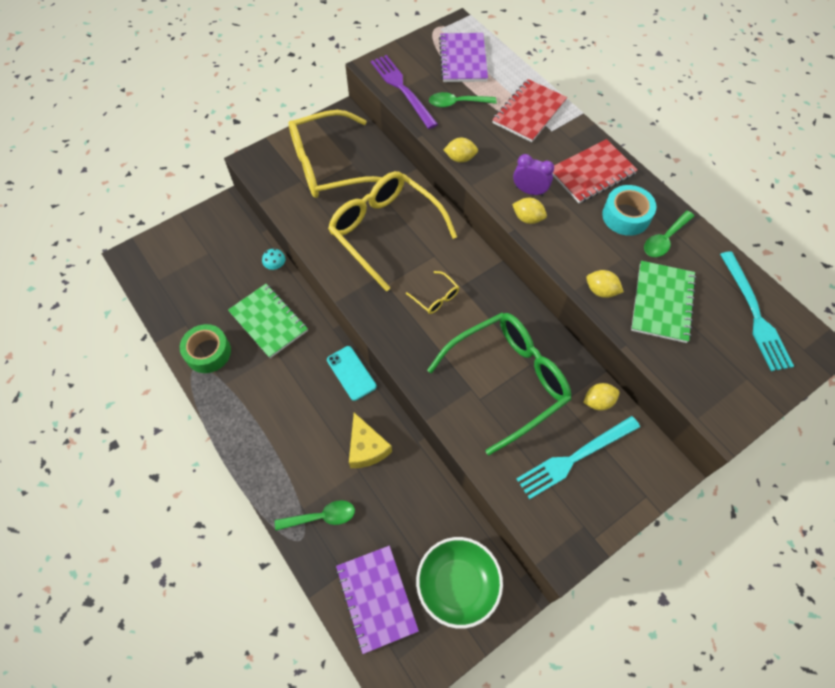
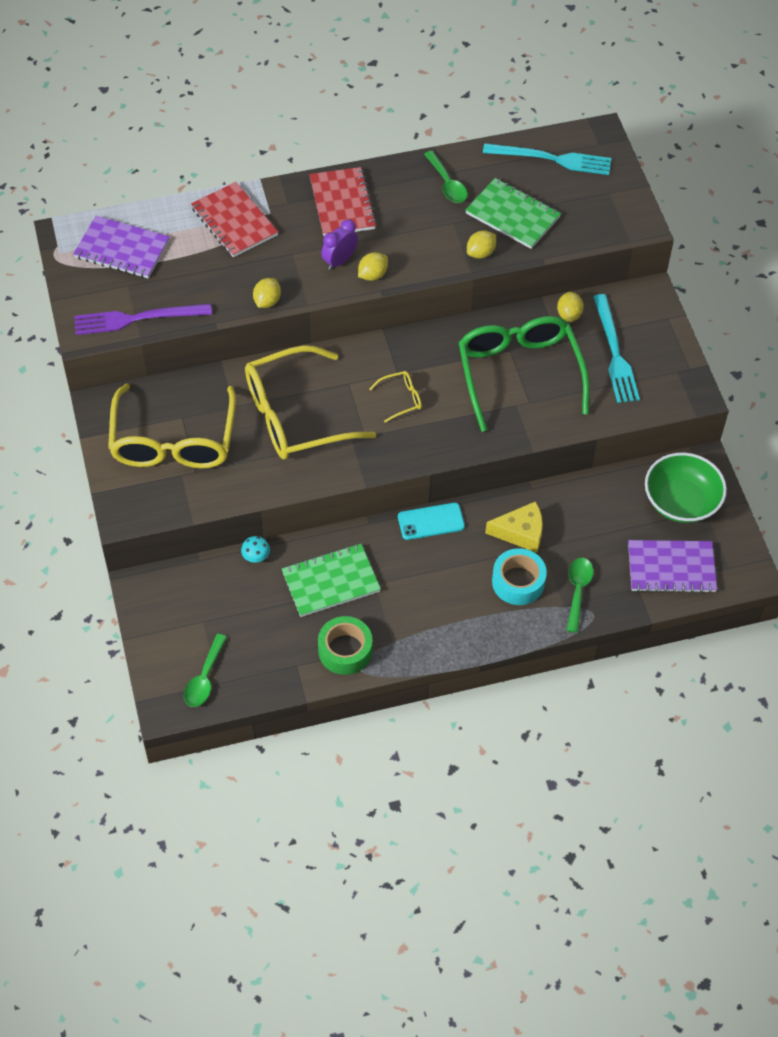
camera: 70 degrees left, 5 degrees down
green spoon [429,92,497,108] -> green spoon moved to [184,634,227,707]
turquoise tape [602,185,656,236] -> turquoise tape moved to [492,548,547,605]

